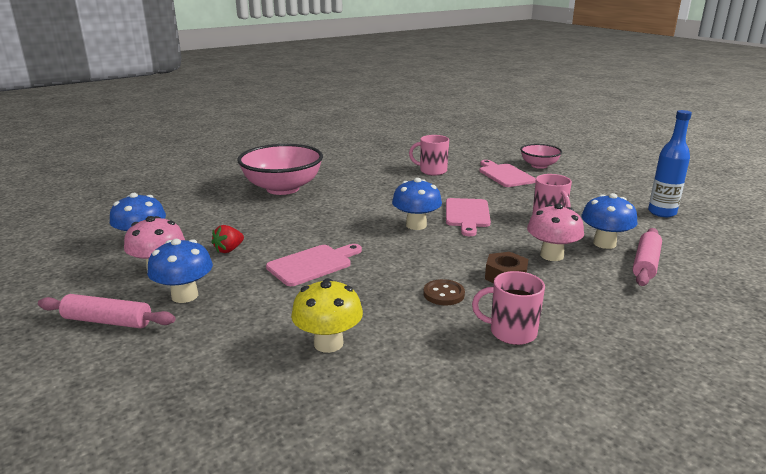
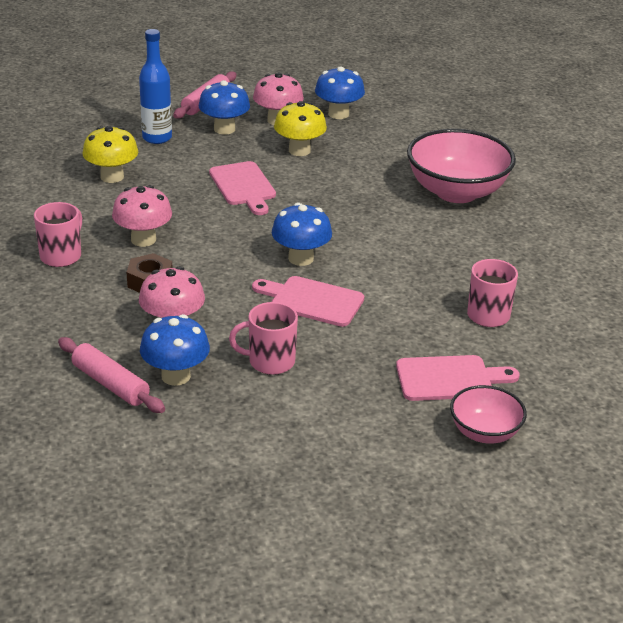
camera: 105 degrees right, 10 degrees up
red strawberry [211,225,244,253] -> yellow mushroom [274,101,327,156]
brown button [423,279,465,305] -> pink mushroom [112,185,172,247]
blue bottle [648,110,692,217] -> blue bottle moved to [139,29,172,144]

